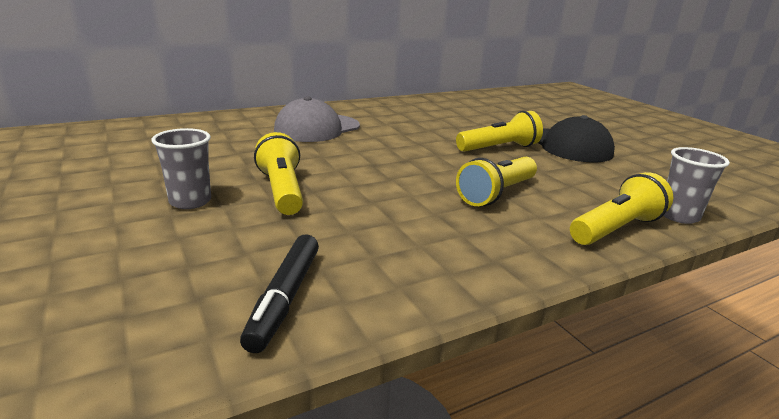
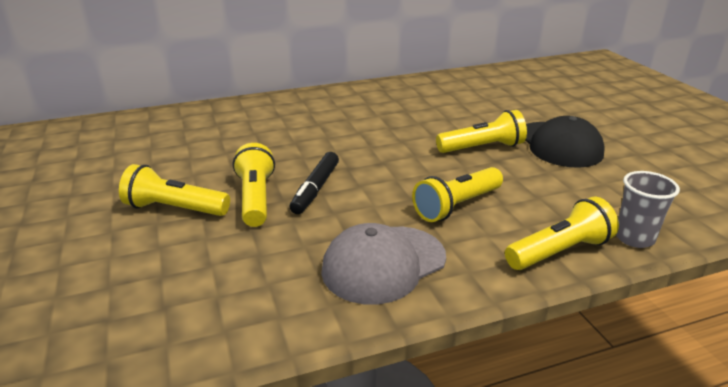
camera: 10 degrees right, 5 degrees up
grey cup [152,128,211,209] -> yellow flashlight [119,164,230,216]
black marker [240,234,319,353] -> black marker moved to [290,152,339,214]
grey cap [274,96,360,142] -> grey cap moved to [321,223,446,305]

